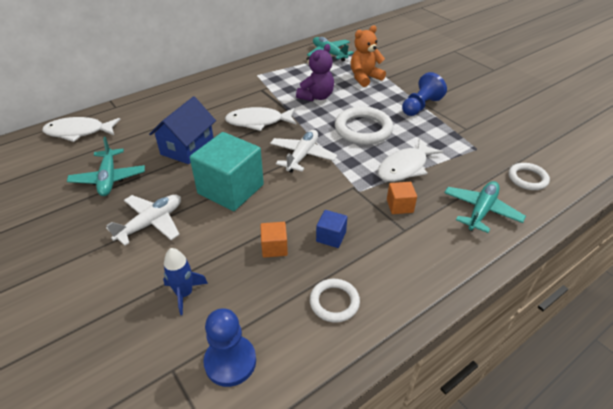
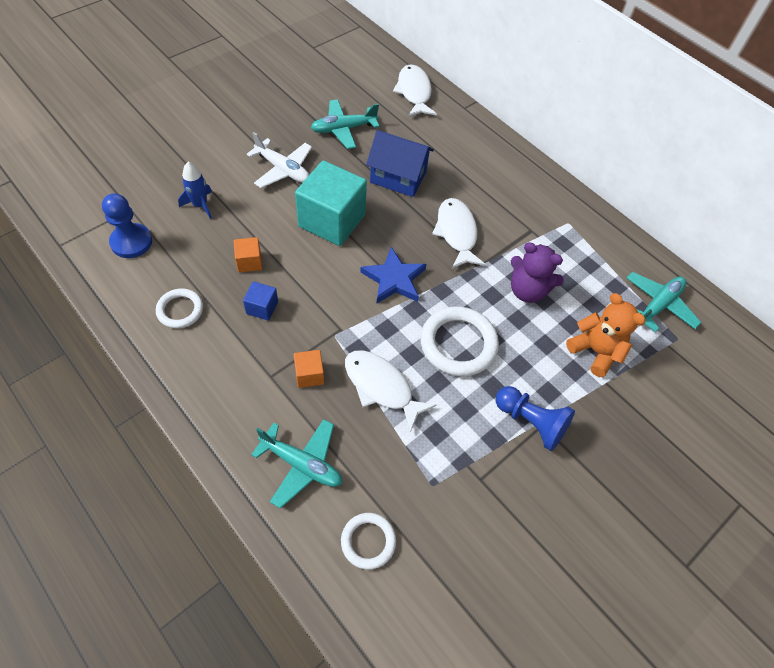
camera: 80 degrees right, 15 degrees up
white plane [270,130,337,173] -> blue star [360,247,426,304]

